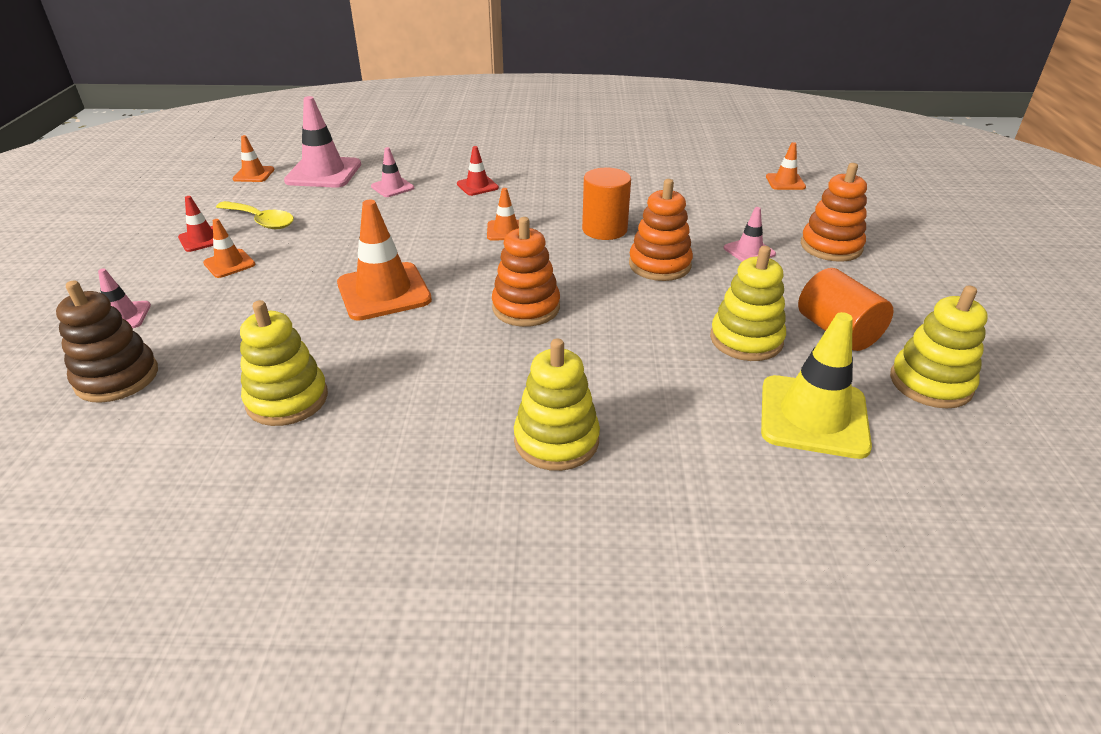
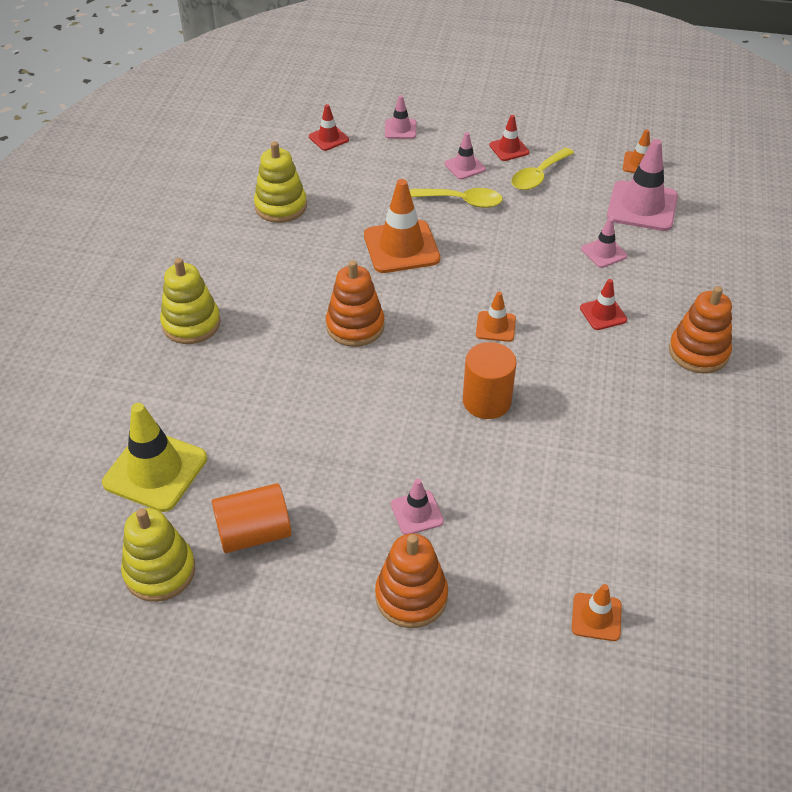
camera: 100 degrees right, 10 degrees up
brown stacking toy [56,280,158,403] -> red traffic cone [309,104,349,151]
orange traffic cone [203,219,255,278] -> pink traffic cone [444,132,486,179]
orange stacking toy [629,179,693,281] -> orange stacking toy moved to [669,286,732,373]
yellow stacking toy [710,246,786,361] -> none
none -> yellow spoon [410,188,503,208]

